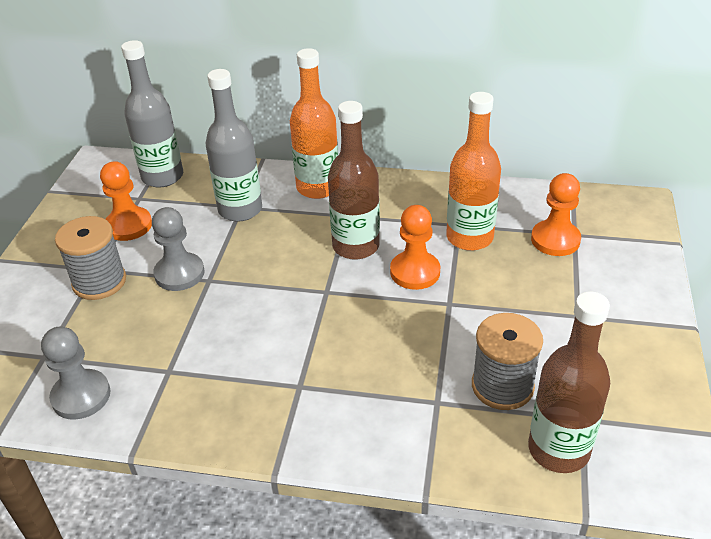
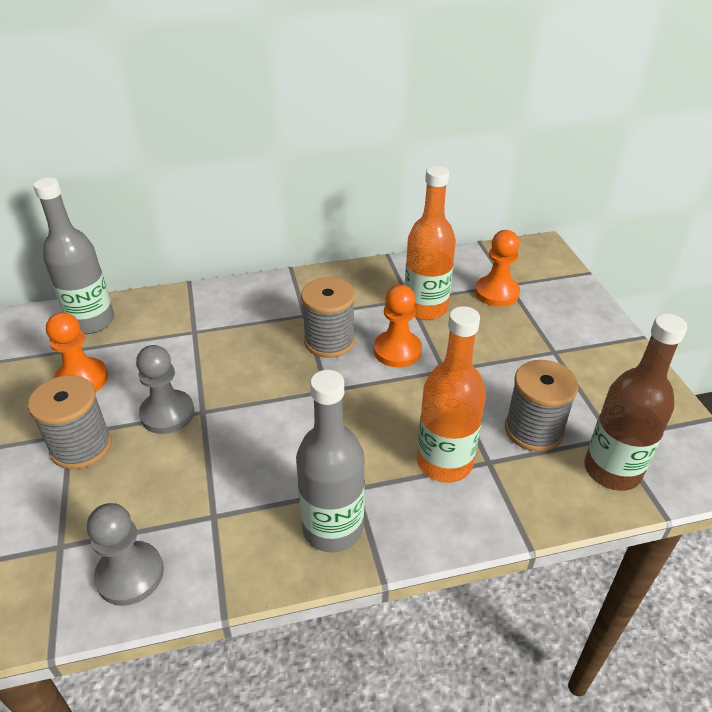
camera: 25 degrees left, 0 degrees up
grey bottle [206,69,262,222] -> grey bottle moved to [296,370,365,553]
orange bottle [290,48,338,199] -> orange bottle moved to [417,306,486,483]
brown bottle [328,101,380,260] -> grey spool [301,277,355,358]

